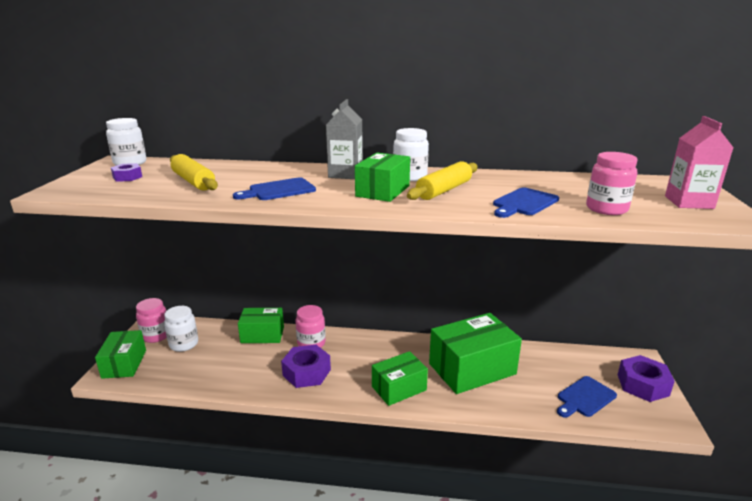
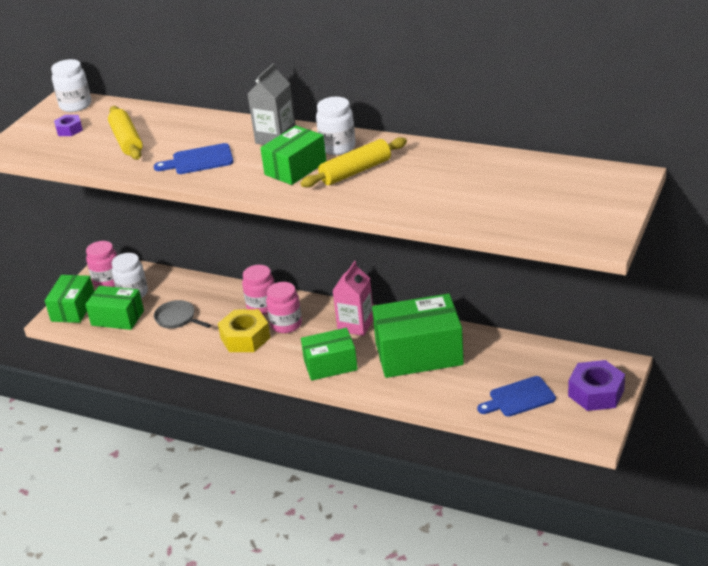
camera: 20 degrees right, 10 degrees up
green box [238,308,284,343] -> green box moved to [85,286,144,330]
purple nut [281,345,331,388] -> yellow nut [218,309,271,352]
blue cutting board [493,187,559,218] -> none
pink jar [586,152,638,215] -> pink jar moved to [266,282,302,333]
pink carton [665,116,734,209] -> pink carton moved to [333,261,373,336]
none -> grey pan [154,300,211,329]

